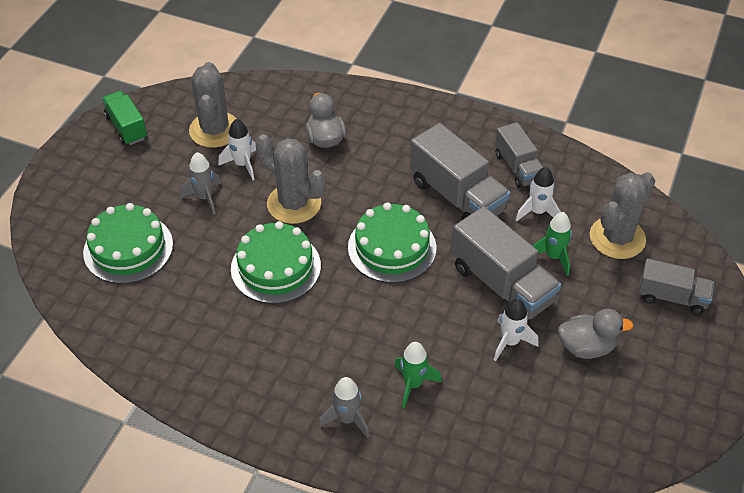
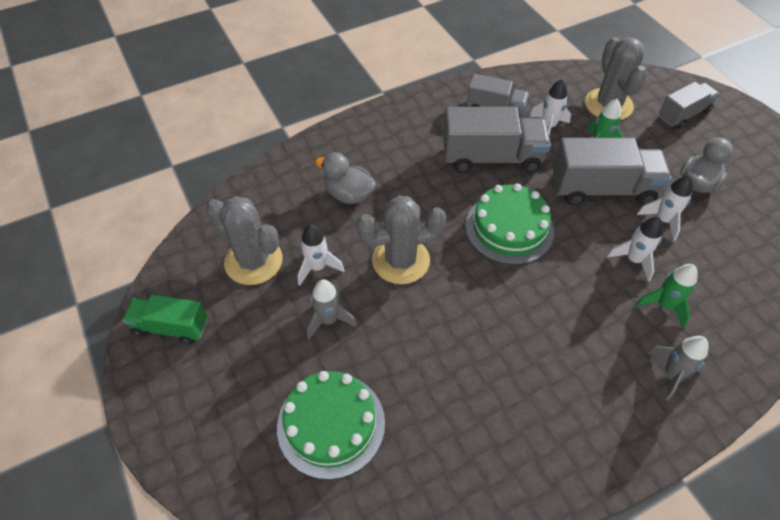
camera: 50 degrees left, 5 degrees up
green cake [231,221,321,304] -> none
none -> white rocket [607,217,663,282]

